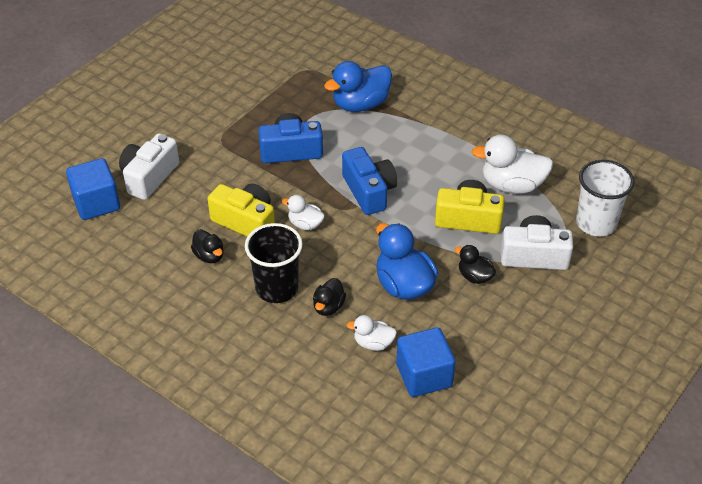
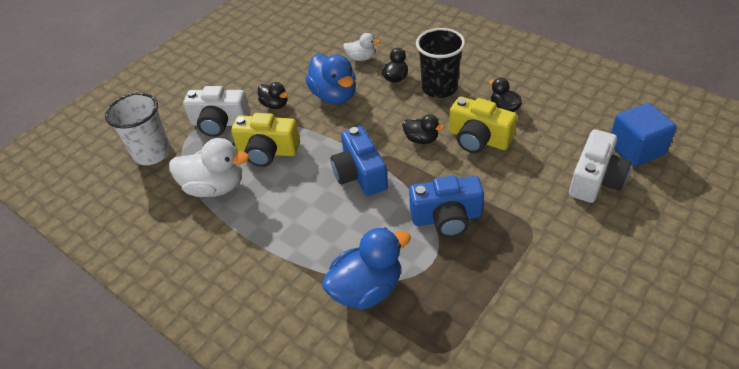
camera: 175 degrees left, 0 degrees up
white duck [282,195,325,230] -> black duck [402,115,444,144]
blue cube [396,327,456,397] -> none

